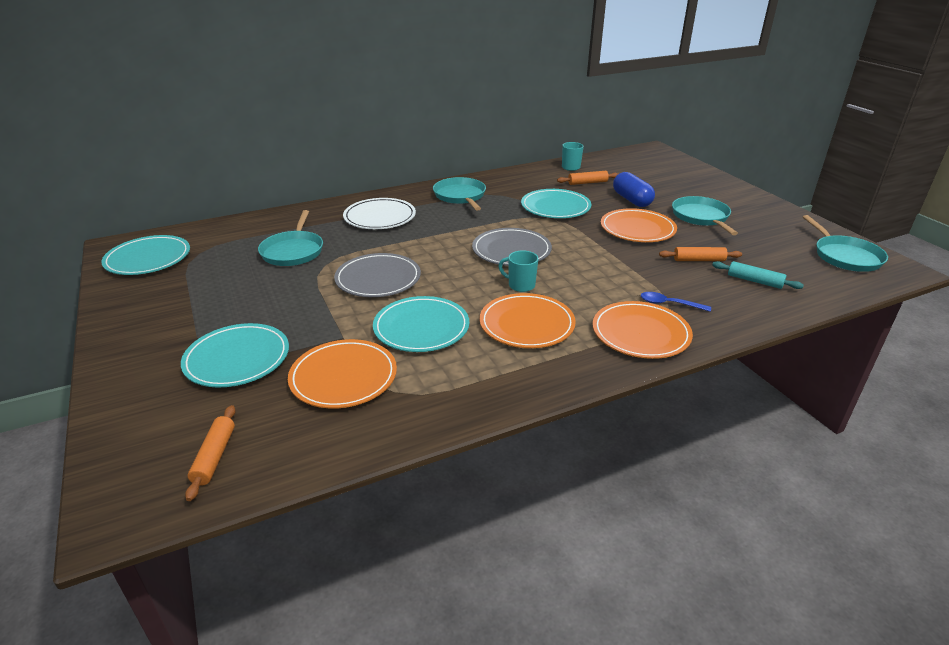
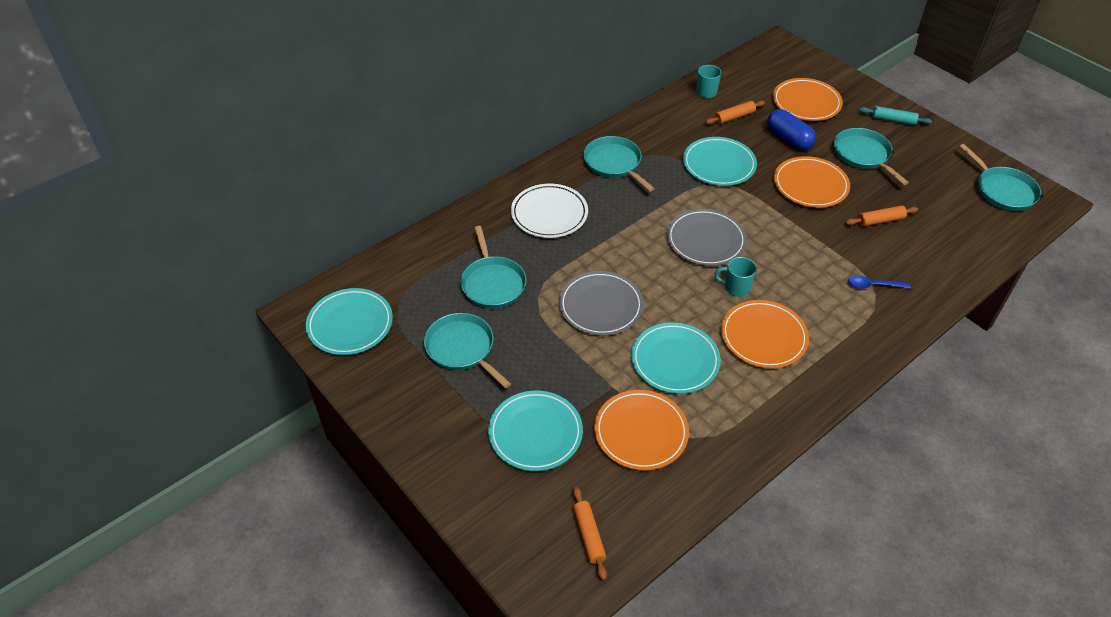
camera: 15 degrees left, 15 degrees up
orange plate [592,301,693,359] -> orange plate moved to [773,78,843,121]
turquoise rolling pin [712,261,804,289] -> turquoise rolling pin moved to [859,106,932,125]
none -> turquoise pan [424,313,511,388]

